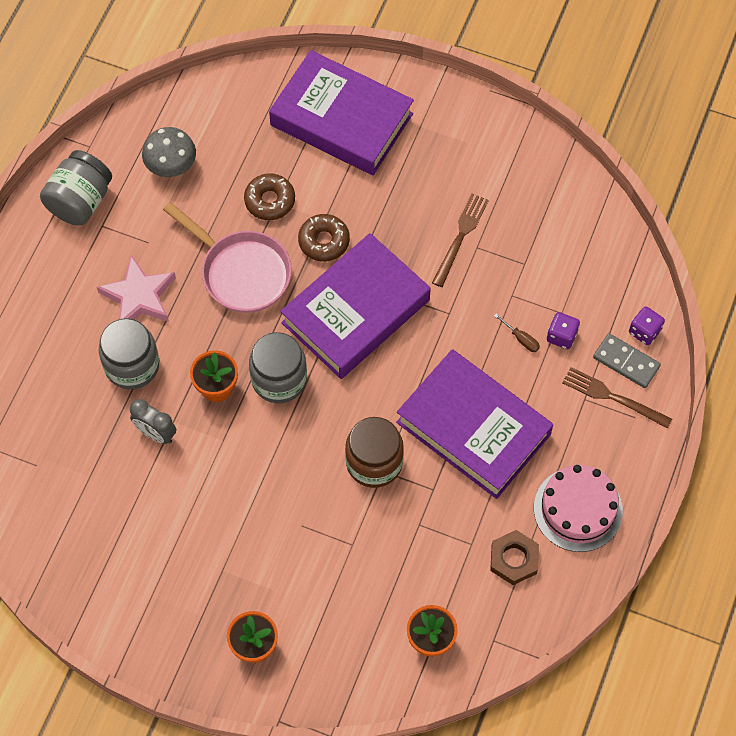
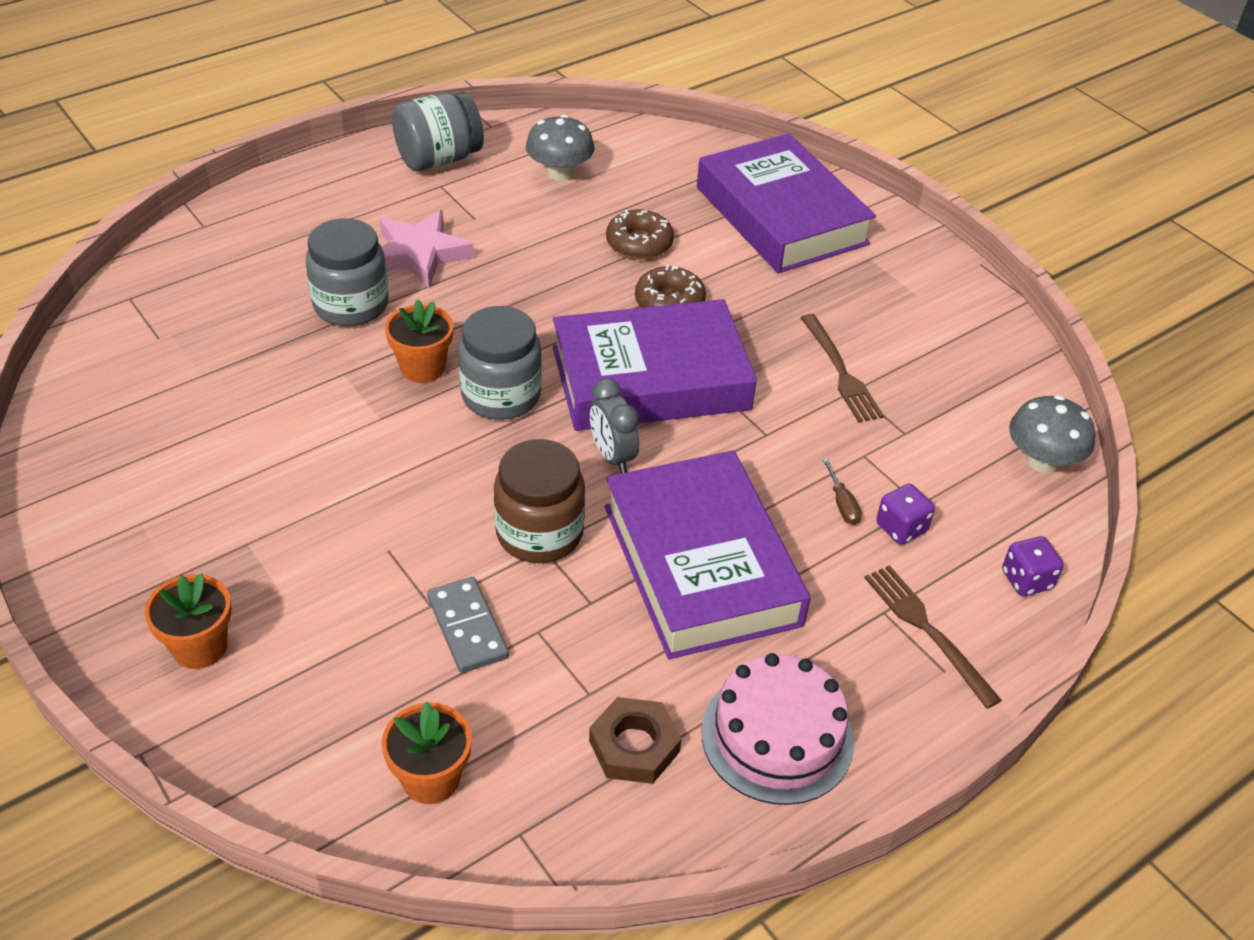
camera: 30 degrees right, 20 degrees down
grey clock [130,399,176,444] -> grey clock moved to [590,378,639,473]
pink pan [163,202,292,313] -> none
brown fork [432,194,489,287] -> brown fork turned 105 degrees clockwise [800,314,884,423]
grey domino [593,333,661,388] -> grey domino moved to [427,577,509,673]
none -> grey mushroom [1009,395,1095,473]

